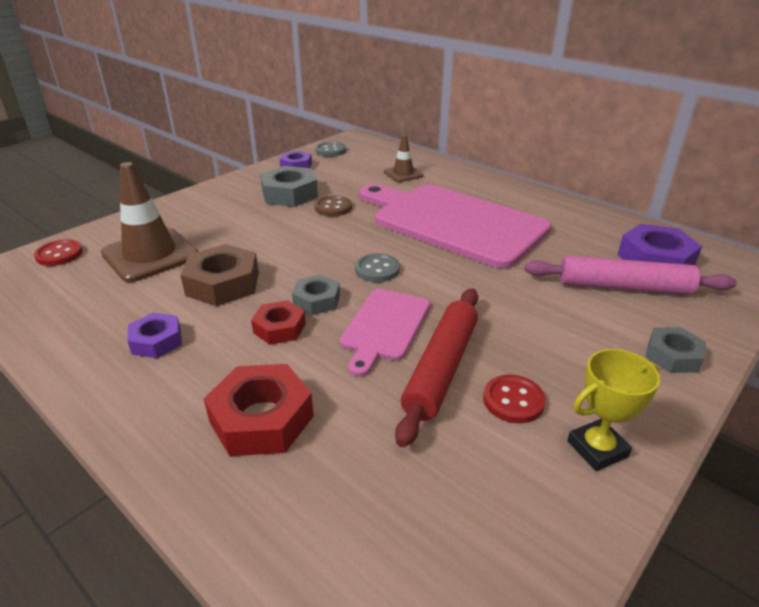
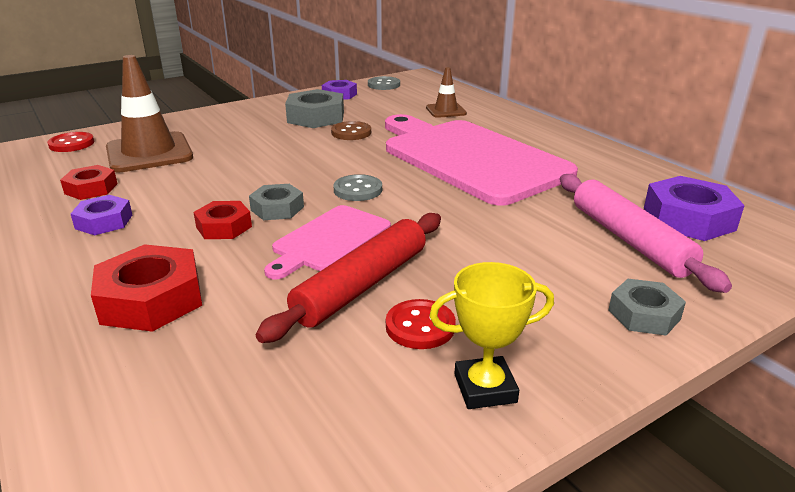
camera: 15 degrees right, 5 degrees down
brown nut [180,244,259,306] -> none
pink rolling pin [525,256,737,295] -> pink rolling pin turned 45 degrees clockwise [560,174,732,293]
none -> red nut [60,165,118,200]

